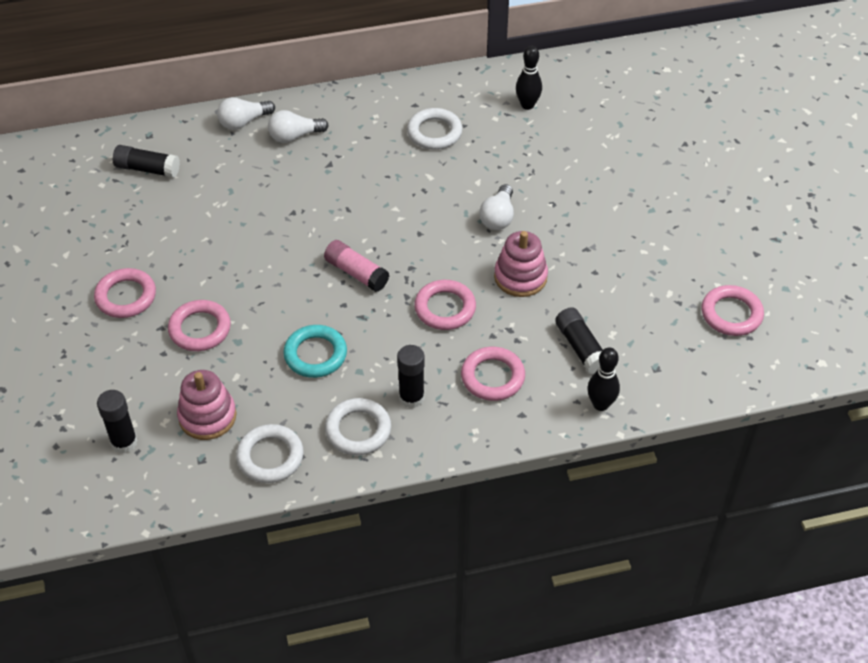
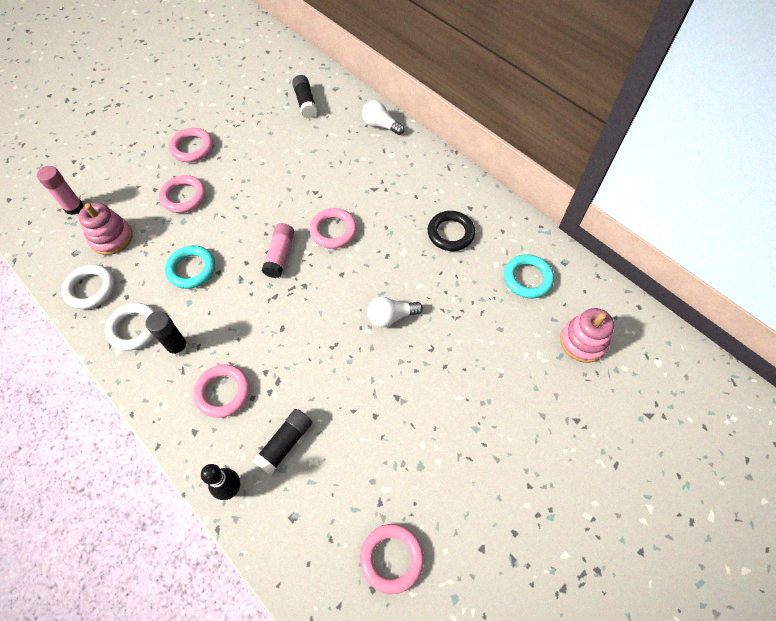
camera: 60 degrees right, 10 degrees up
black glue stick [97,390,138,453] -> pink glue stick [37,166,84,215]
white light bulb [268,110,329,143] -> none
white ring [407,108,462,150] -> black ring [428,211,475,251]
pink ring [414,280,476,330] -> pink ring moved to [309,208,357,249]
pink stacking toy [494,231,548,297] -> pink stacking toy moved to [560,308,614,363]
black bowling pin [516,46,542,110] -> turquoise ring [504,254,554,298]

